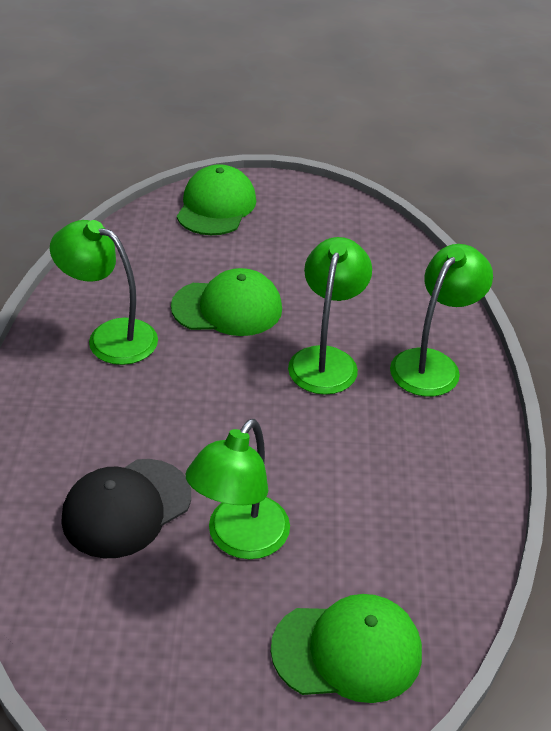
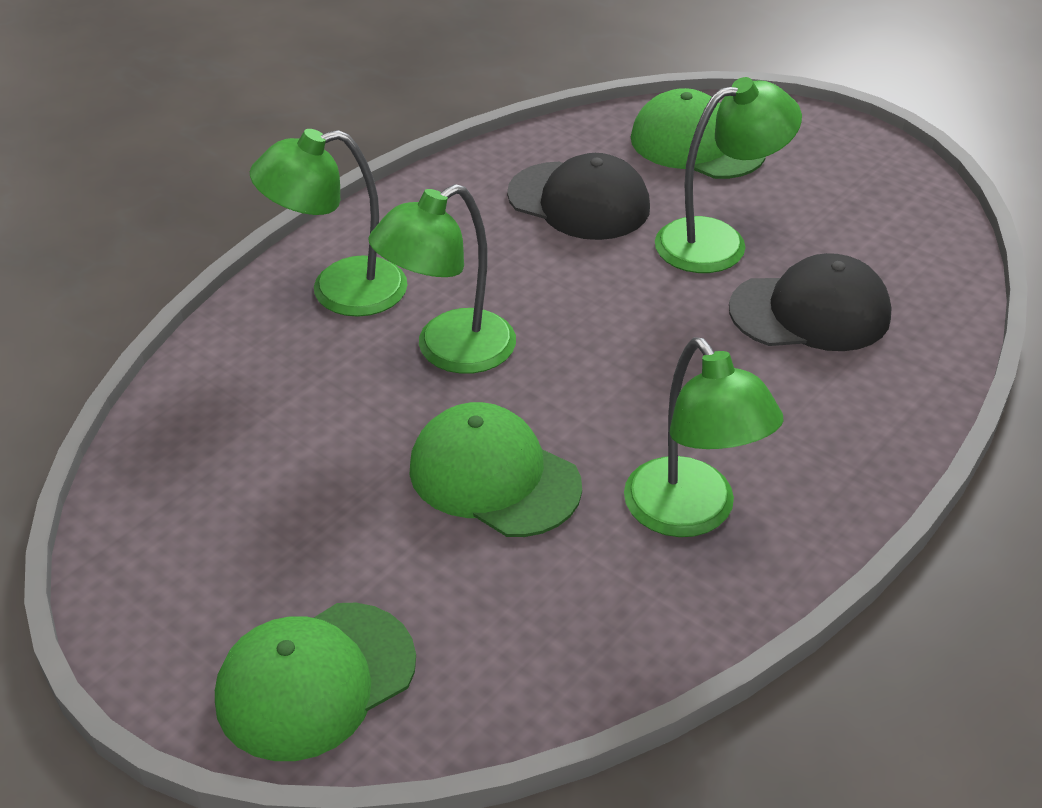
camera: 140 degrees left, 0 degrees up
none -> black cap [507,153,650,240]

